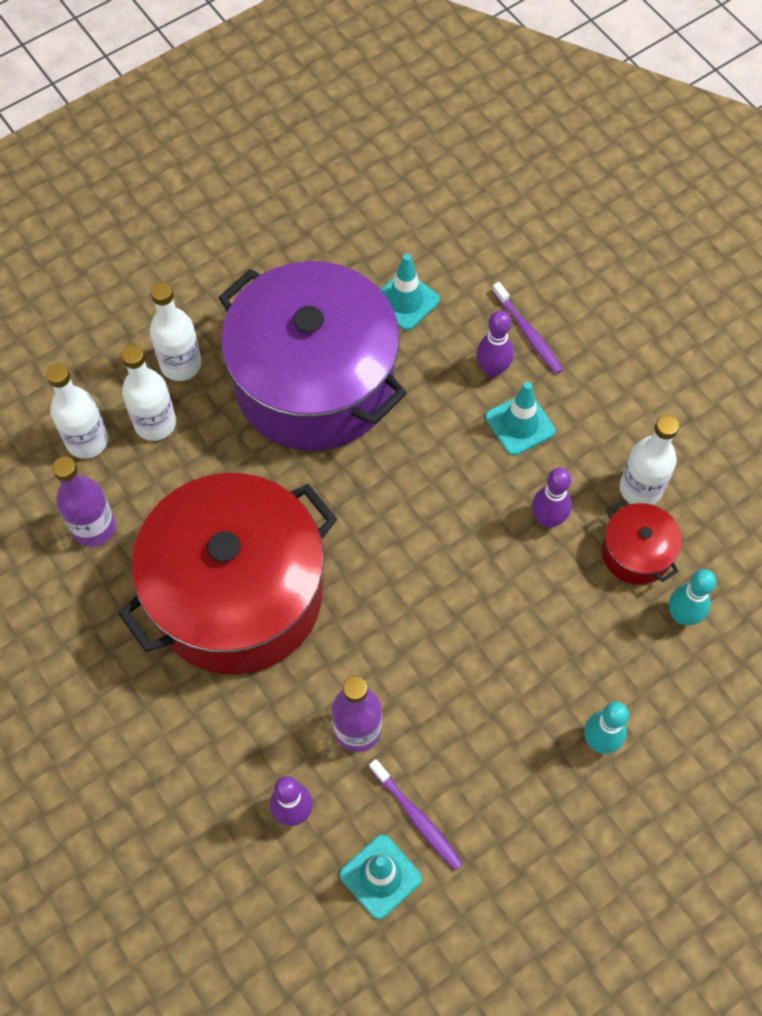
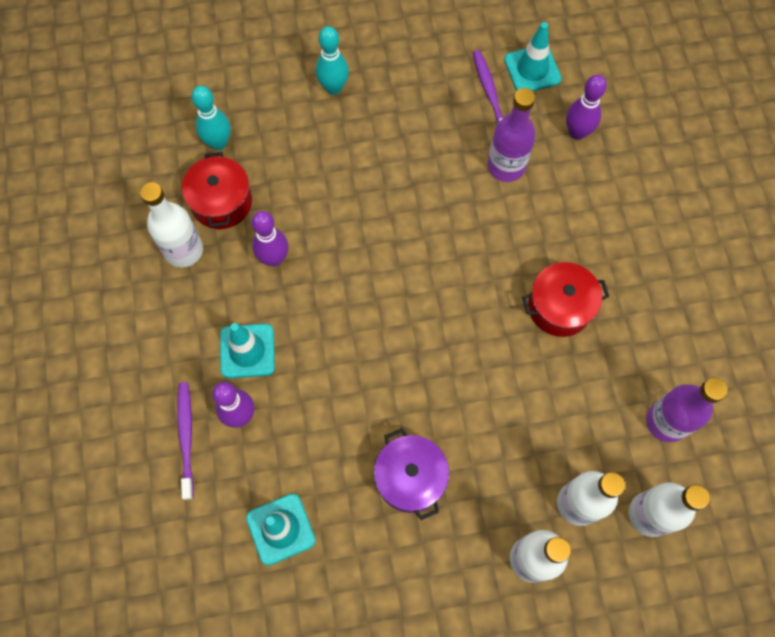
camera: 155 degrees left, 5 degrees up
red pot [118,473,337,675] -> red pot [522,262,609,337], size x0.42
purple pot [218,261,407,451] -> purple pot [374,428,449,520], size x0.42

